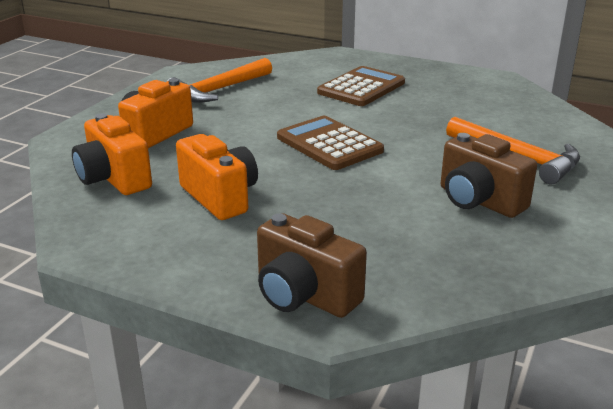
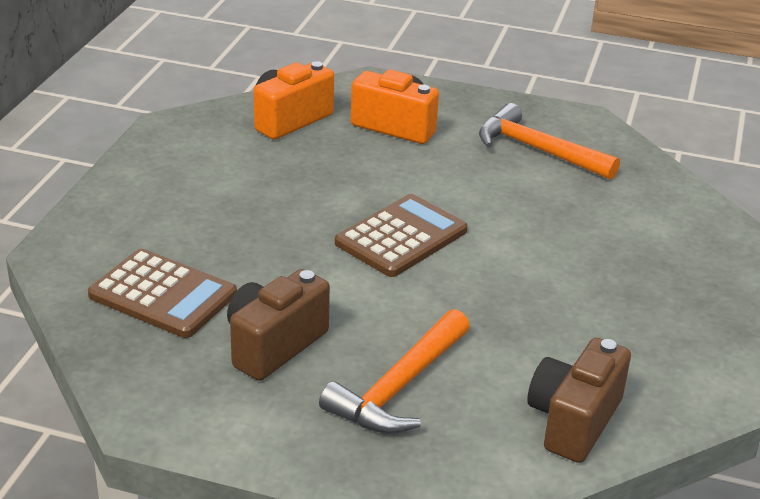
camera: 80 degrees right, 5 degrees up
orange camera [176,134,258,220] -> none
brown camera [257,213,367,318] -> brown camera moved to [527,338,631,463]
brown calculator [317,66,405,106] -> brown calculator moved to [88,249,237,338]

